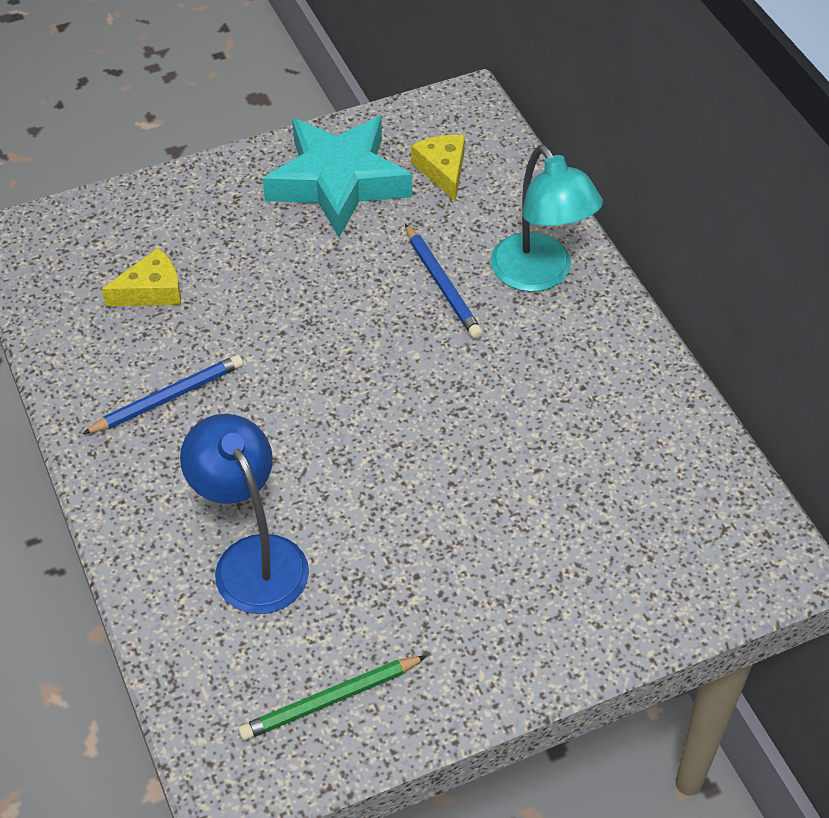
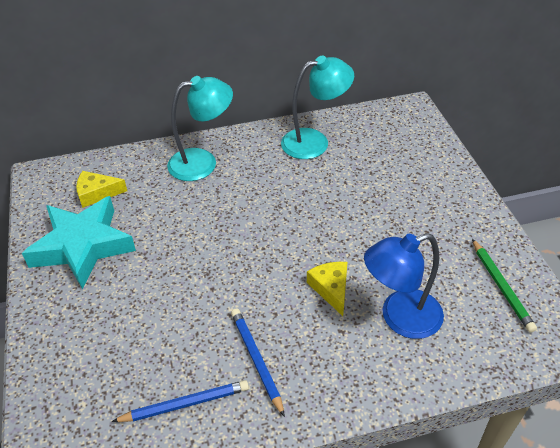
camera: 80 degrees left, 5 degrees down
yellow cheese [102,248,181,306] -> yellow cheese moved to [307,262,347,316]
blue pencil [405,224,483,339] -> blue pencil moved to [111,380,249,422]
none -> turquoise lamp [281,56,354,159]

